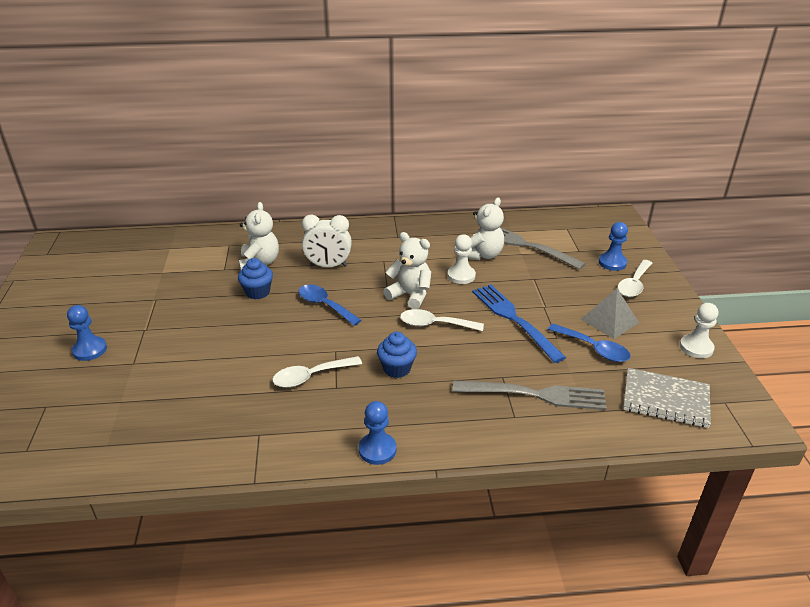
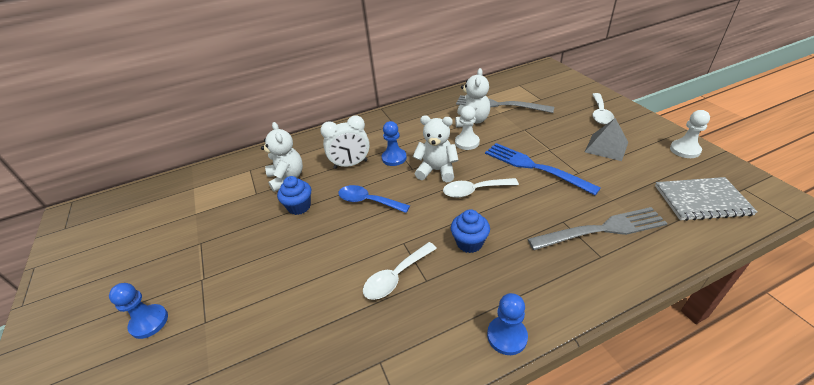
camera: 15 degrees left, 5 degrees up
blue spoon [548,324,631,362] -> none
blue pawn [599,222,628,271] -> blue pawn moved to [382,121,407,166]

